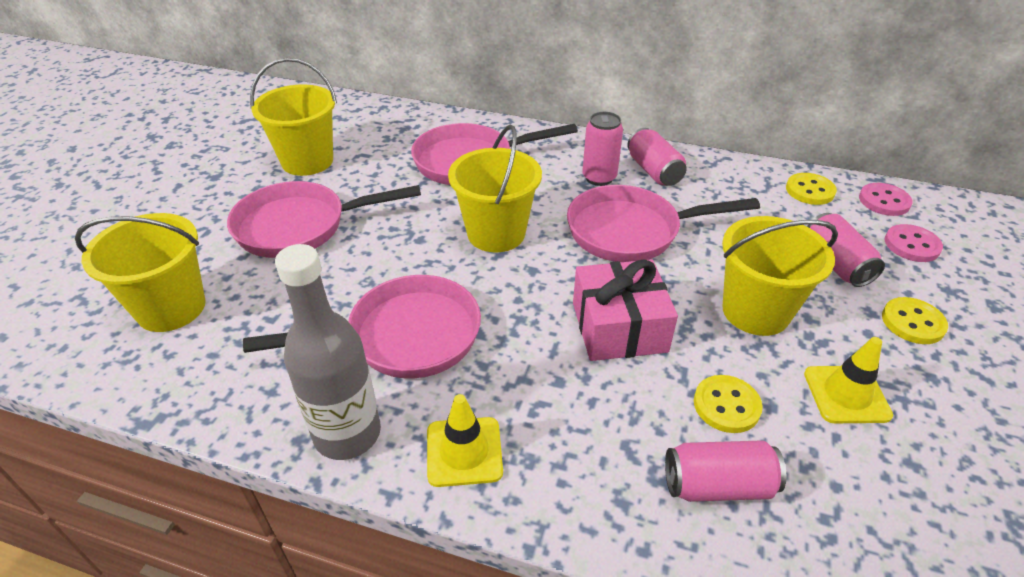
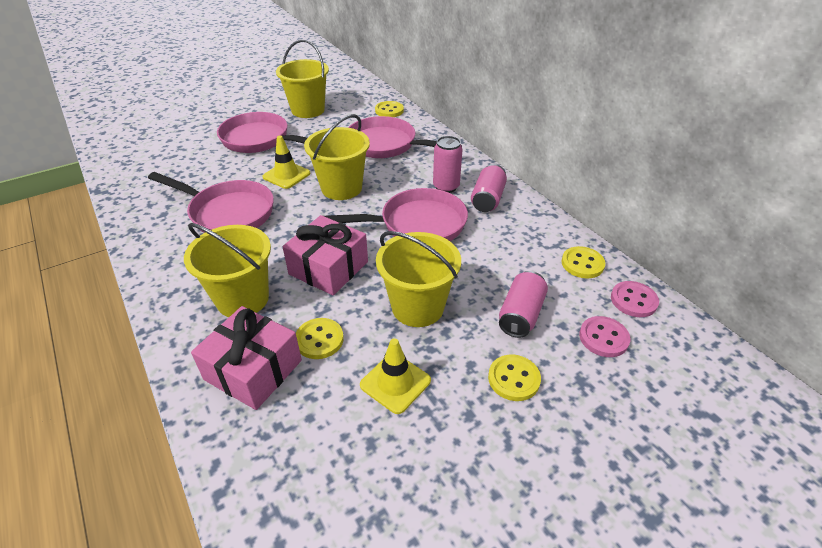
camera: 40 degrees right, 0 degrees up
yellow bucket [75,213,206,332] -> yellow bucket moved to [184,223,271,317]
grey bottle [275,244,381,460] -> none
yellow traffic cone [427,394,503,487] -> yellow traffic cone moved to [263,136,310,189]
pink pan [567,185,760,262] -> pink pan turned 135 degrees clockwise [324,188,468,241]
pink can [665,440,786,502] -> pink gift [191,306,302,410]
none -> yellow button [375,101,404,117]

